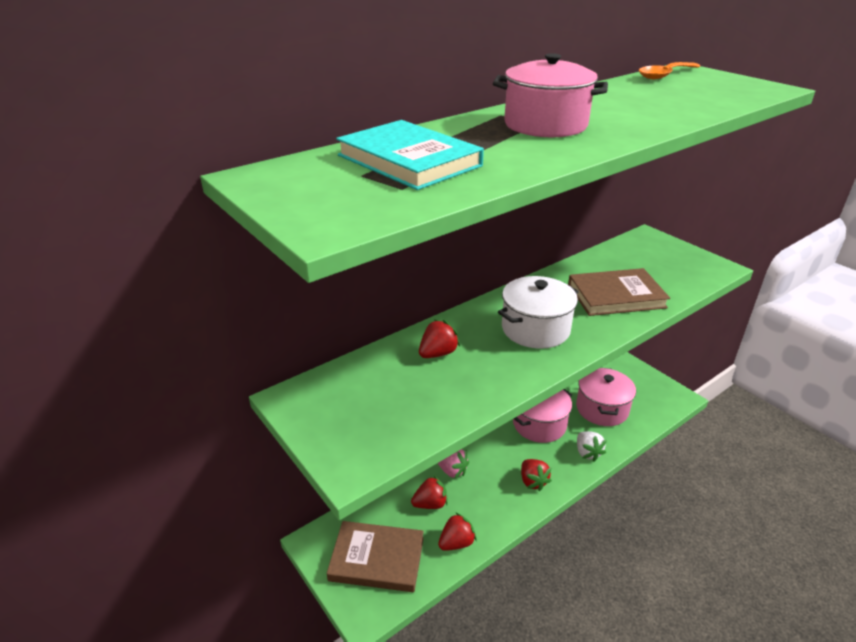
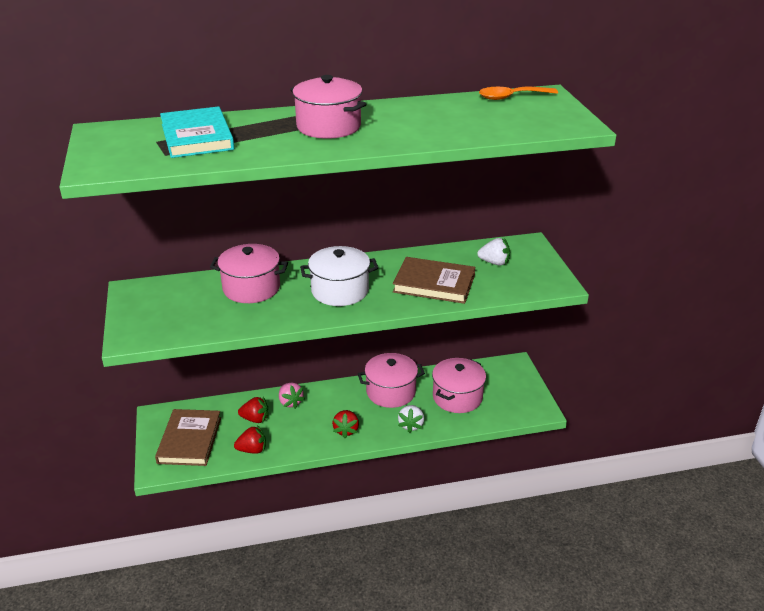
camera: 25 degrees right, 0 degrees up
brown book [327,521,424,592] -> brown book turned 60 degrees clockwise [155,409,221,466]
red strawberry [419,320,460,358] -> pink pot [210,244,288,303]
none -> white strawberry [477,238,510,266]

